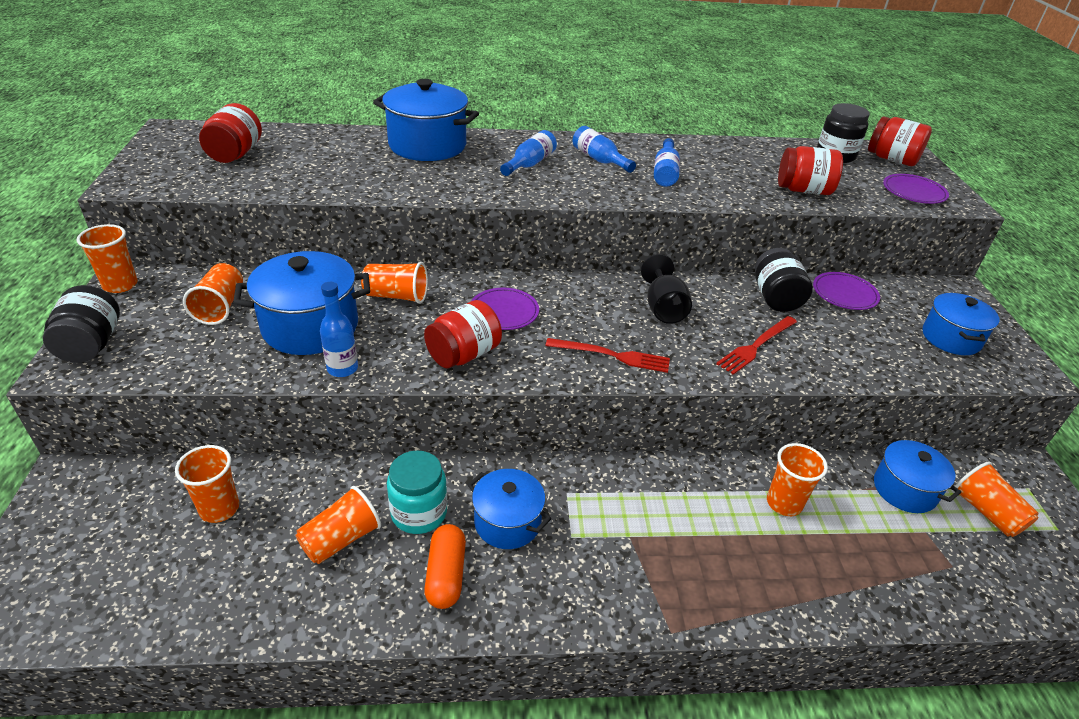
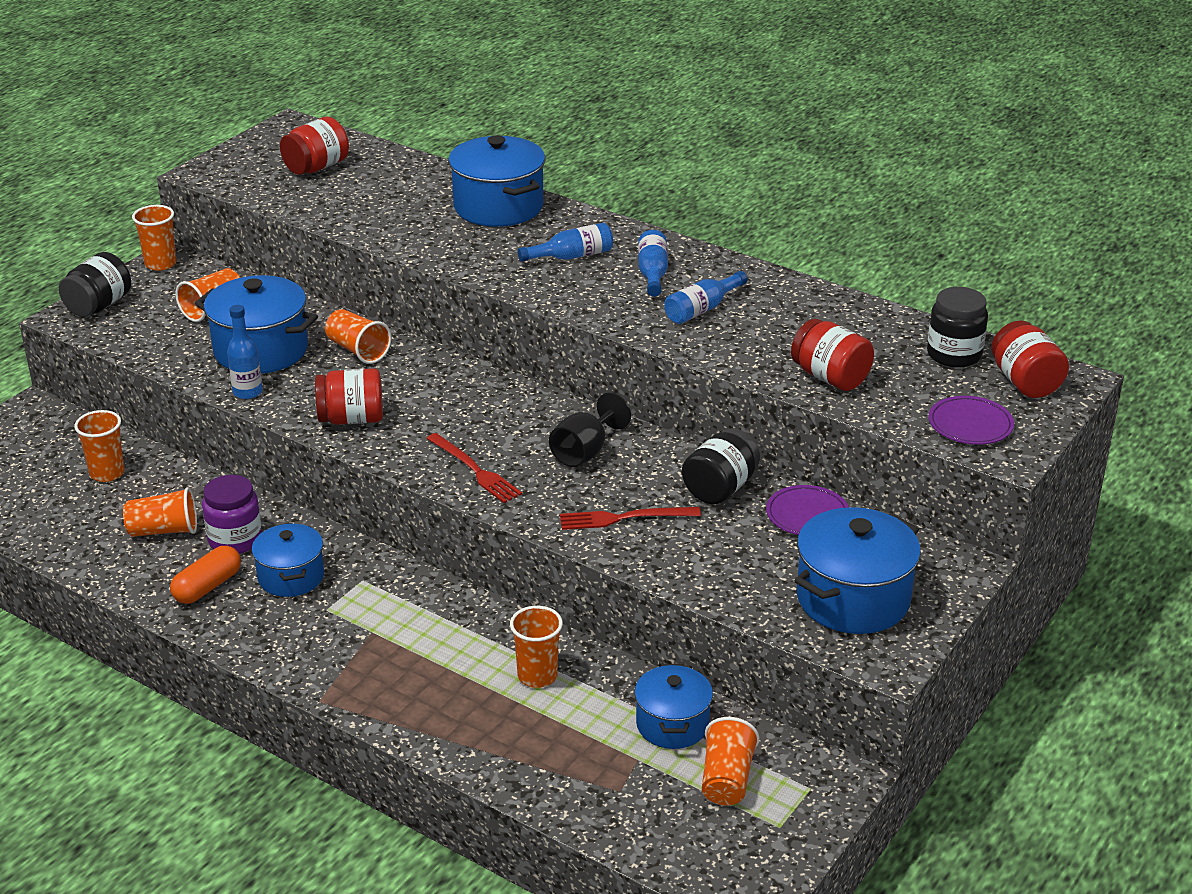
camera: 40 degrees right, 5 degrees down
turquoise jar [387,450,447,534] -> purple jar [202,475,262,554]
purple plate [472,288,539,330] -> none
blue pot [923,292,1000,355] -> blue pot [795,507,921,634], size x1.57

